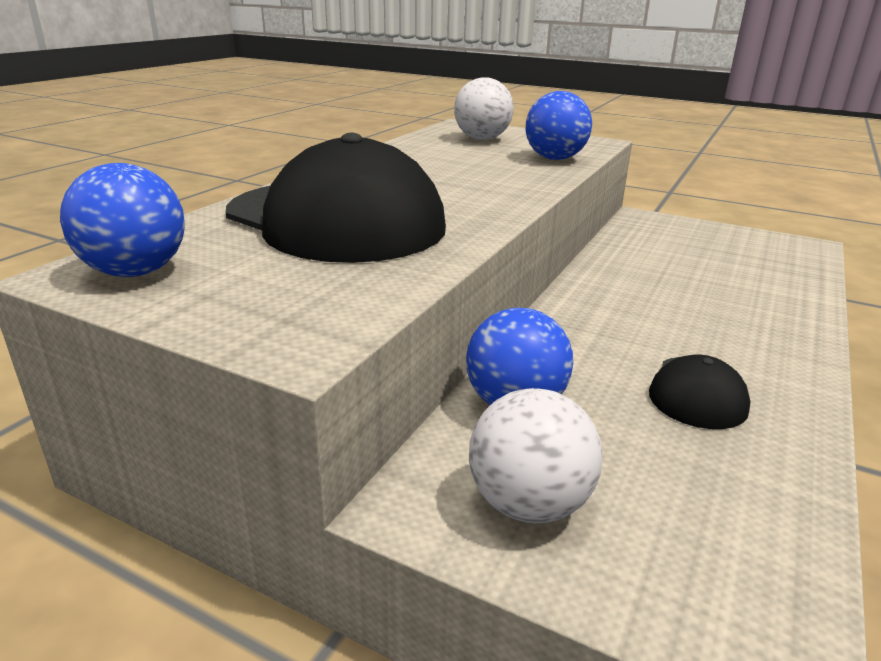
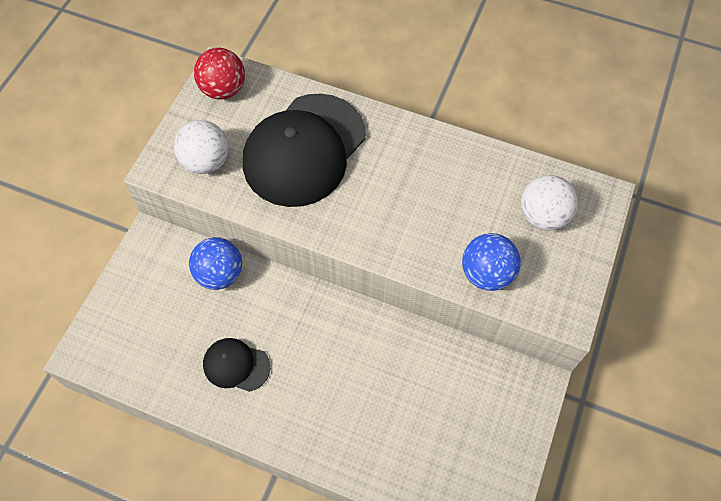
camera: 85 degrees right, 35 degrees up
blue ball [60,163,185,277] -> red ball [194,48,245,100]
white ball [469,388,603,523] -> white ball moved to [174,120,228,174]

